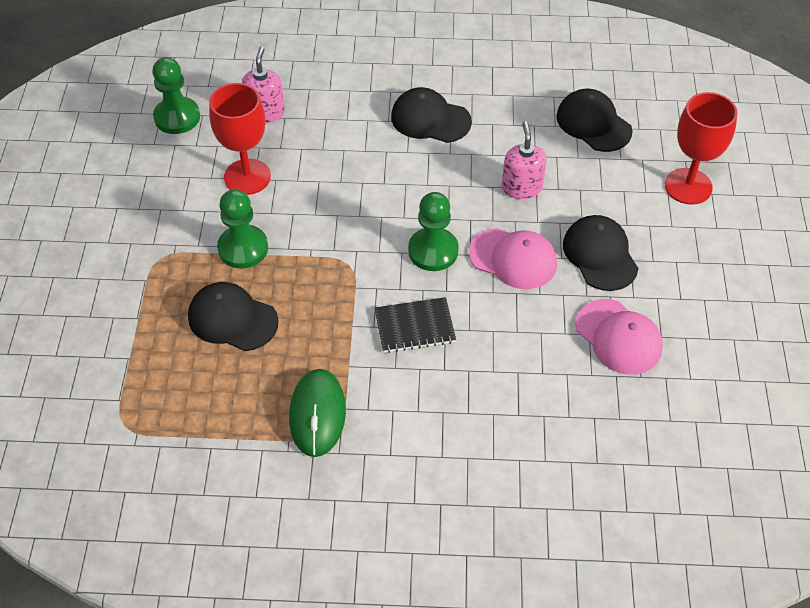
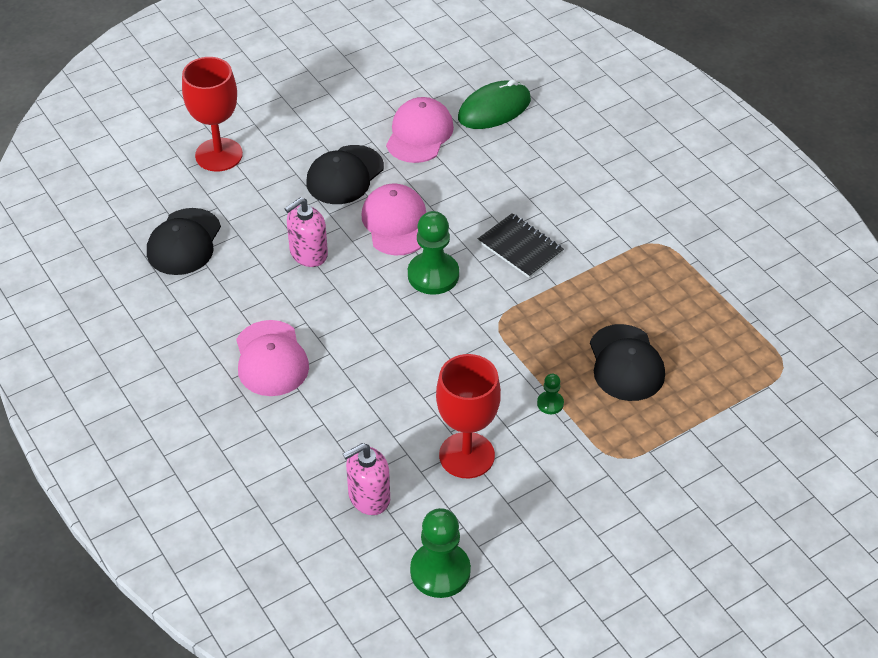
camera: 125 degrees left, 5 degrees down
green pawn [217,189,268,268] -> green pawn [537,374,564,414], size x0.48
green mouse [289,369,346,457] -> green mouse moved to [458,79,531,129]
black cap [391,87,472,143] -> pink cap [236,320,309,396]

